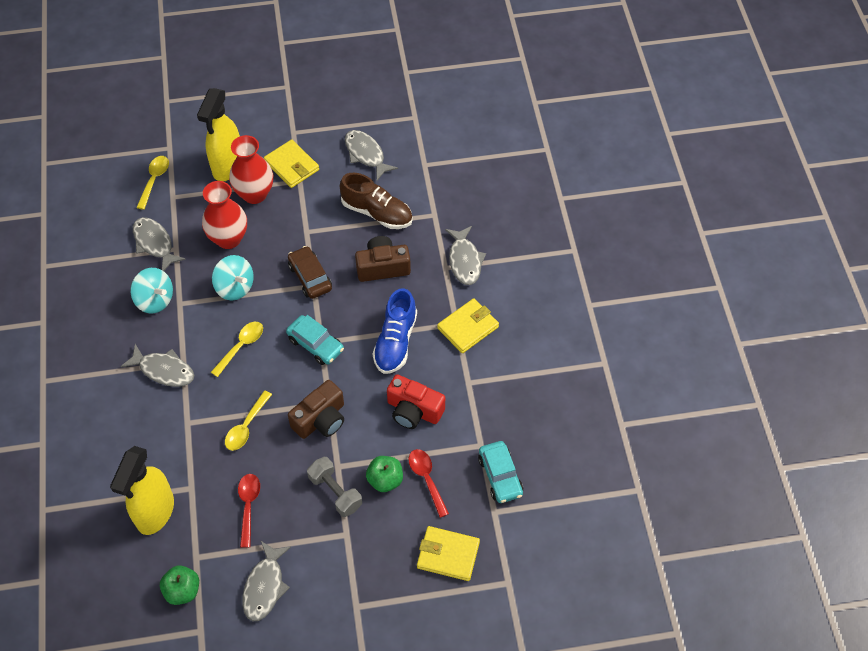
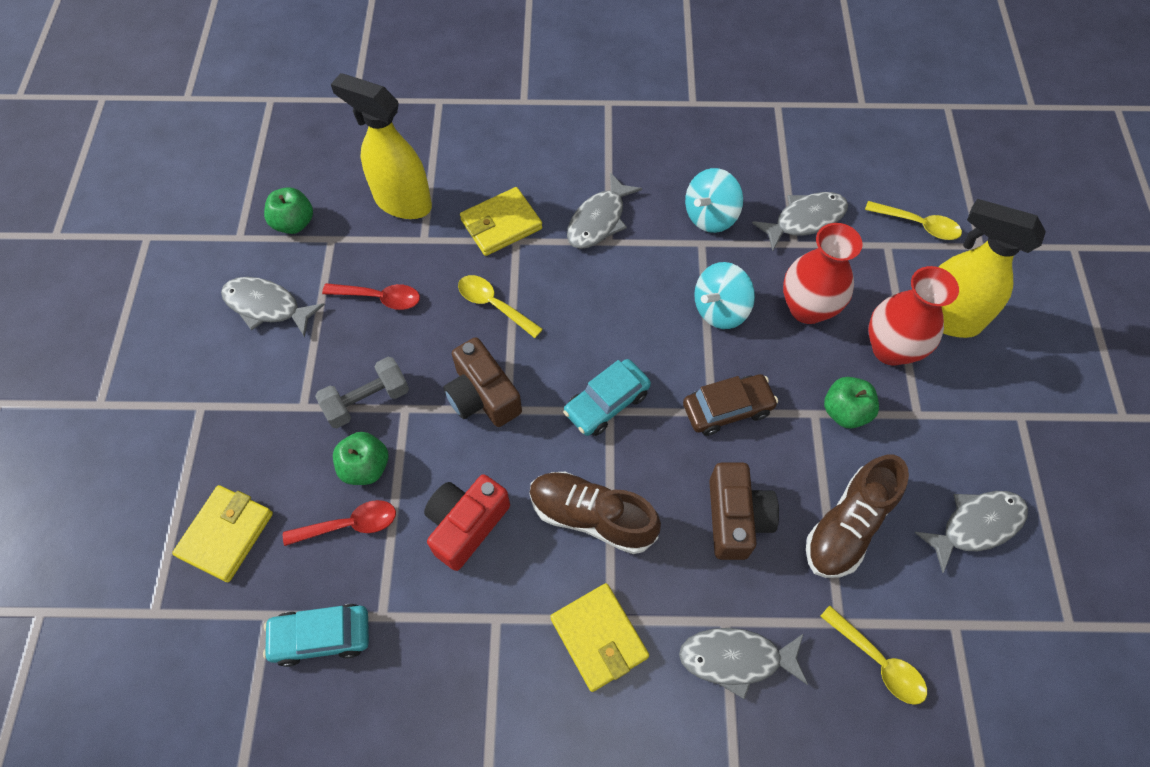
camera: 100 degrees right, 5 degrees up
yellow spoon [211,322,263,377] -> yellow spoon moved to [820,606,927,705]
yellow wallet [264,140,319,188] -> yellow wallet moved to [460,187,542,256]
blue shoe [373,288,417,374] -> brown shoe [530,472,661,554]
none -> green apple [824,377,879,428]

